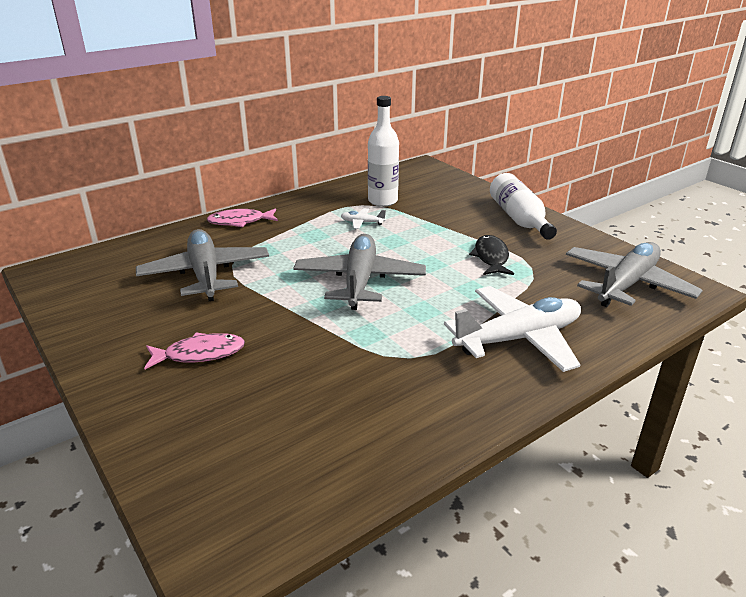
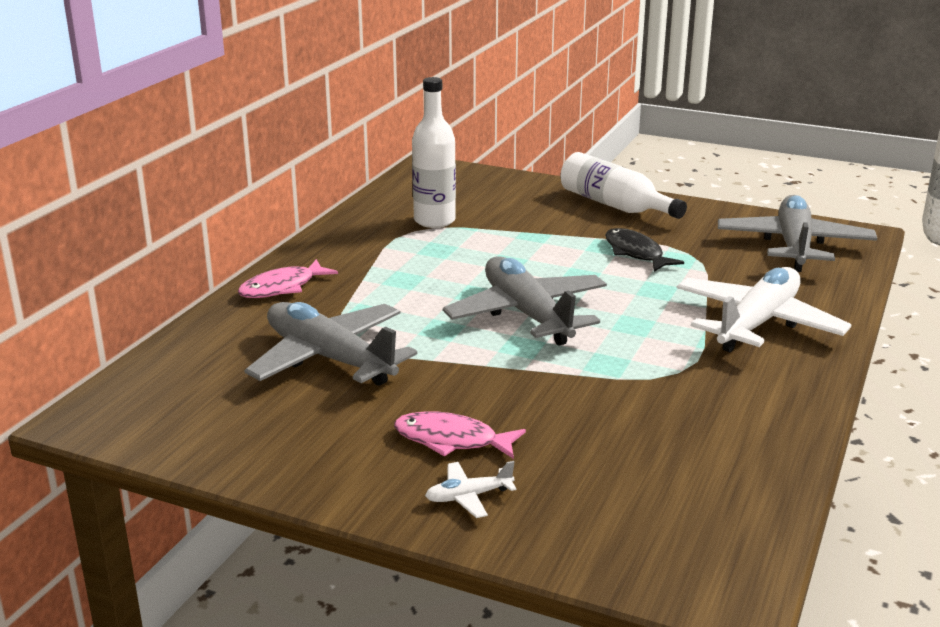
camera: 30 degrees left, 5 degrees down
pink fish [144,332,245,369] -> pink fish turned 120 degrees counterclockwise [394,411,526,459]
white plane [341,208,386,229] -> white plane moved to [425,461,517,518]

